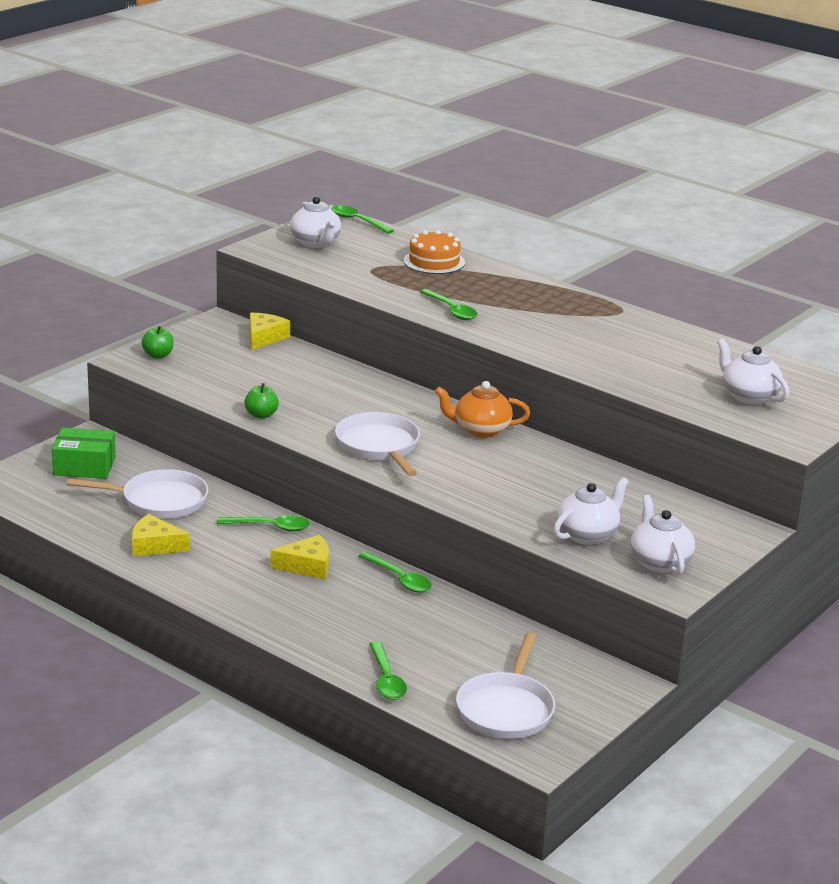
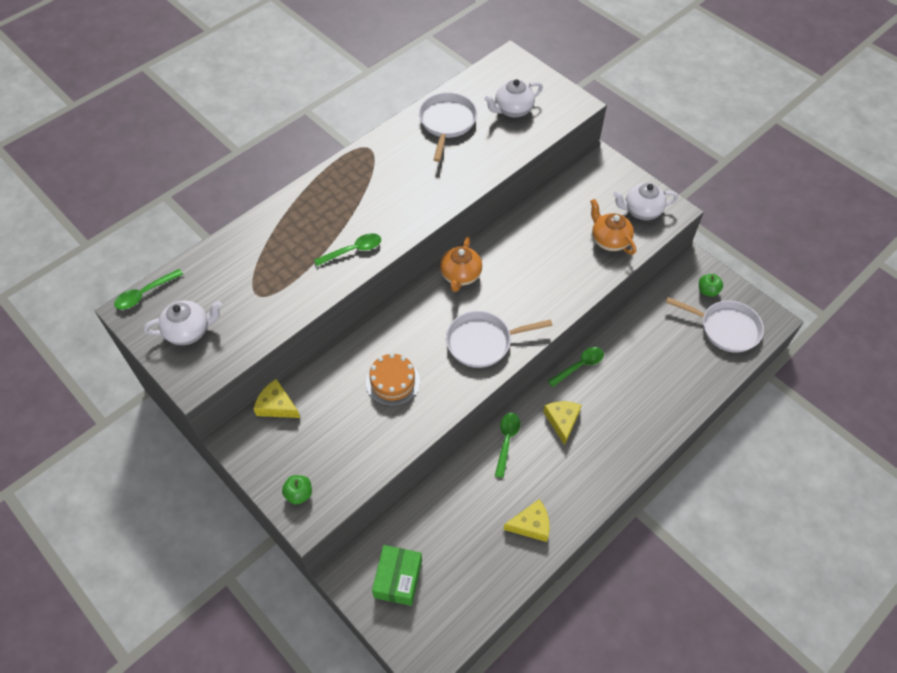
camera: 80 degrees left, 30 degrees up
white pan [67,469,208,519] -> white pan moved to [419,92,477,162]
yellow cheese [132,514,190,557] -> yellow cheese turned 120 degrees counterclockwise [503,499,550,542]
green apple [244,383,279,419] -> green apple moved to [699,274,723,297]
green spoon [369,641,407,700] -> none
orange cake [404,230,465,274] -> orange cake moved to [366,353,420,406]
white teapot [553,477,629,545] -> orange teapot [590,199,636,255]

